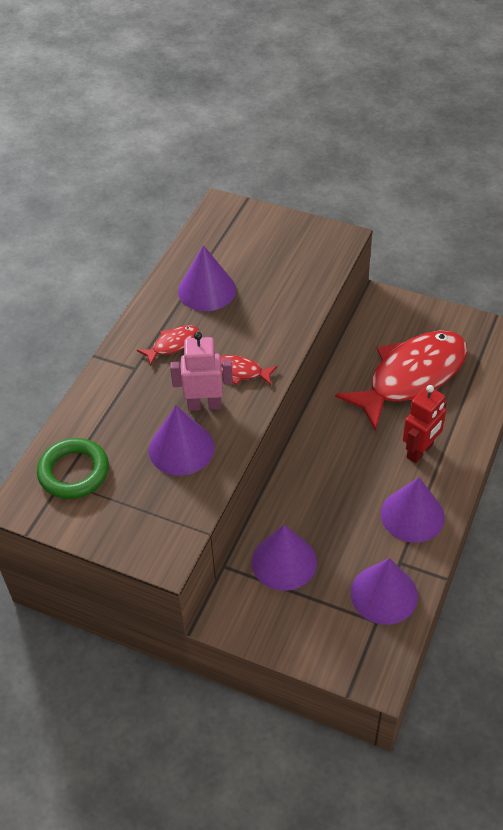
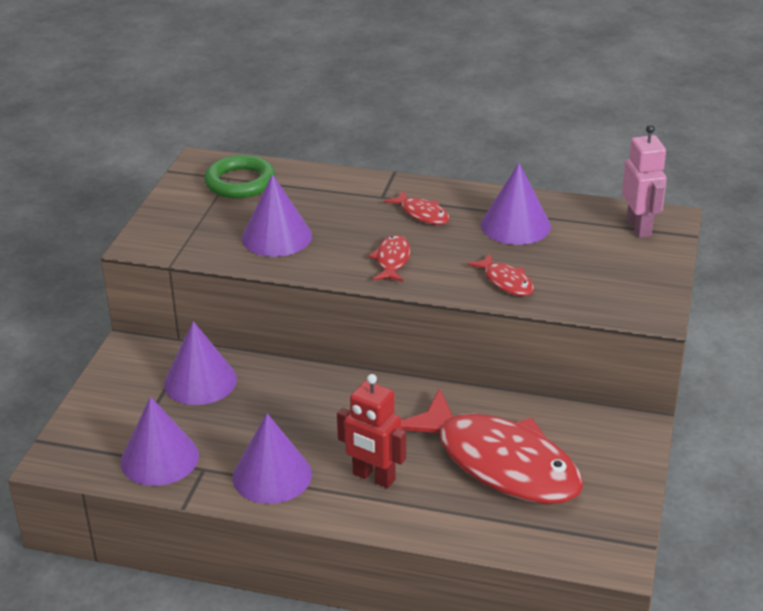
camera: 80 degrees right, 15 degrees down
pink robot [170,332,233,411] -> pink robot moved to [622,125,667,238]
none -> red fish [467,253,534,296]

